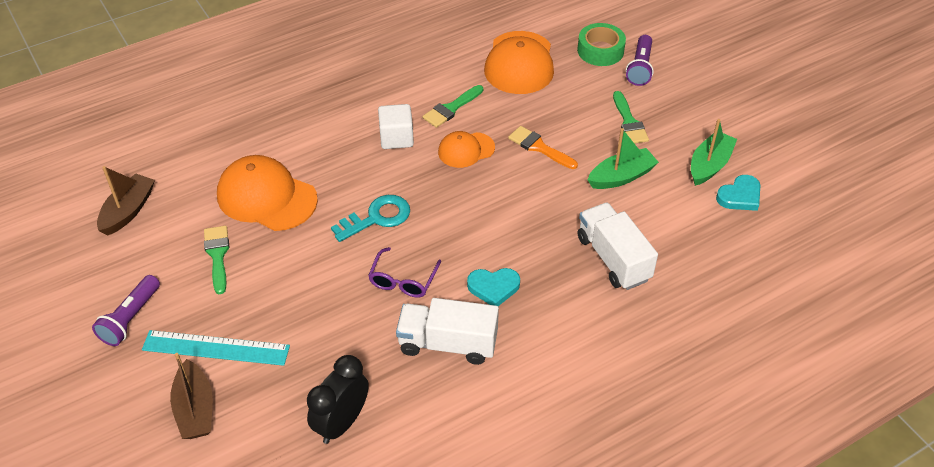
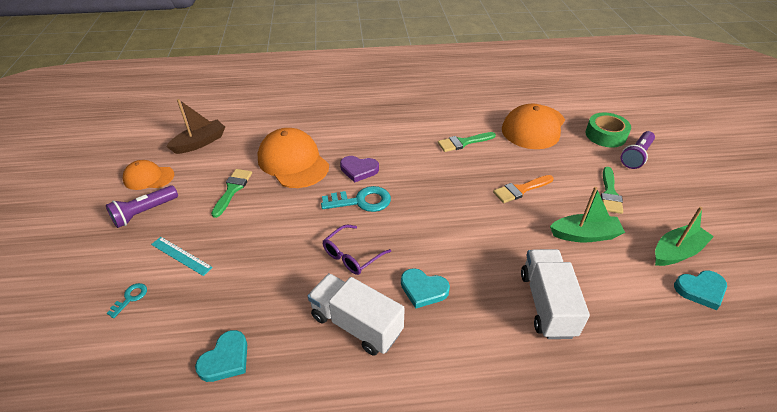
camera: 25 degrees right, 5 degrees down
turquoise ruler [142,330,290,366] -> turquoise ruler [151,237,213,276], size x0.62
brown boat [170,353,213,439] -> turquoise key [107,283,147,318]
black clock [307,355,369,444] -> turquoise heart [195,330,247,382]
white cube [378,104,414,149] -> none
orange cap [438,131,495,168] -> orange cap moved to [123,160,174,190]
orange brush [508,126,578,169] -> orange brush turned 90 degrees counterclockwise [493,175,554,203]
none -> purple heart [340,156,379,183]

